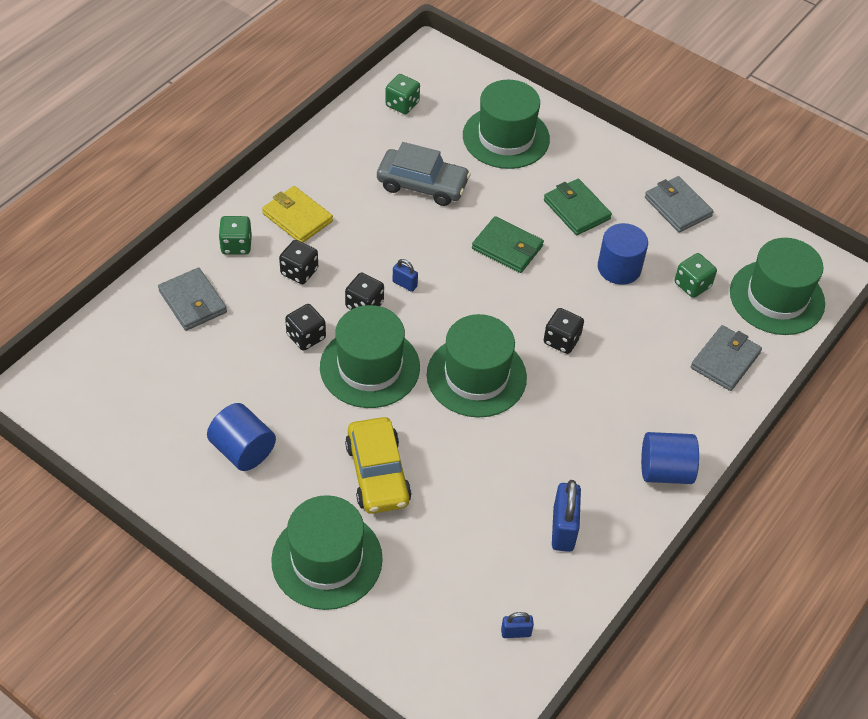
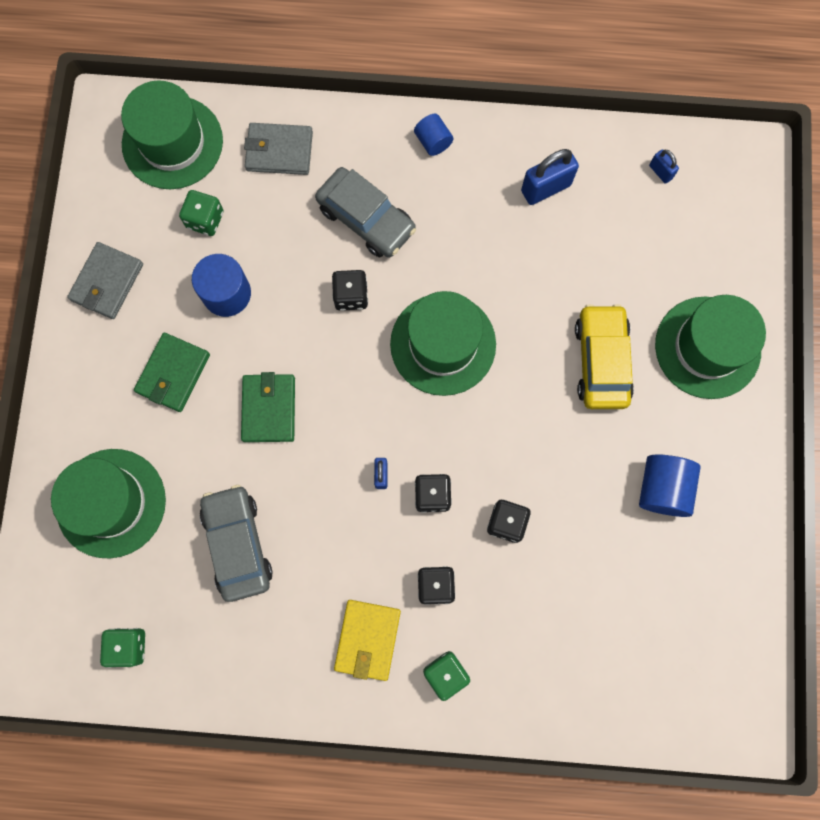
camera: 120 degrees left, 25 degrees up
grey wallet [158,268,227,331] -> none
green hat [320,305,420,408] -> none
yellow car [345,417,412,514] -> yellow car turned 45 degrees counterclockwise [575,304,634,409]
blue cylinder [641,432,699,484] -> blue cylinder [414,114,454,156], size x0.62
none -> grey car [315,167,416,258]

